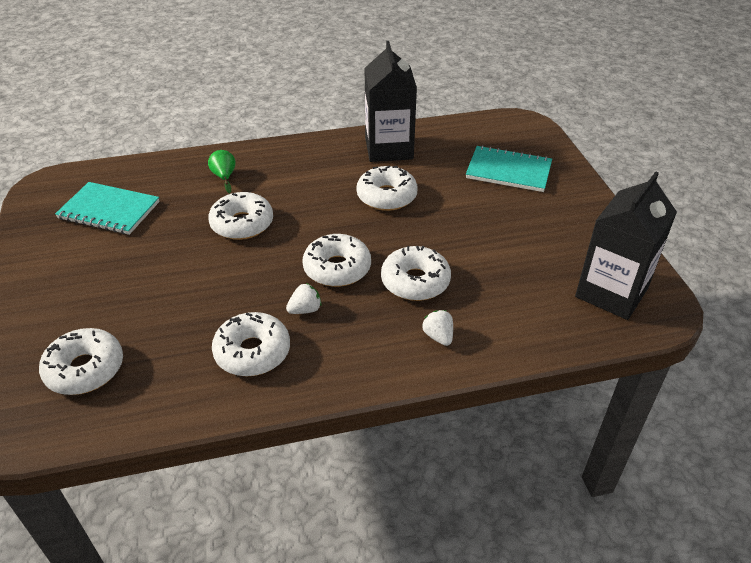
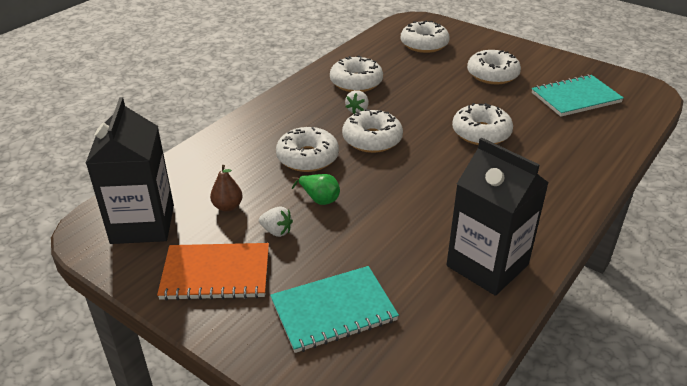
camera: 140 degrees right, 5 degrees down
green pear [208,150,236,193] -> green pear moved to [292,174,340,205]
white donut [356,165,418,211] -> white donut moved to [467,50,521,84]
white strawberry [422,310,453,346] -> white strawberry moved to [259,206,293,237]
none -> orange notebook [157,243,269,301]
none -> brown pear [210,165,243,212]

